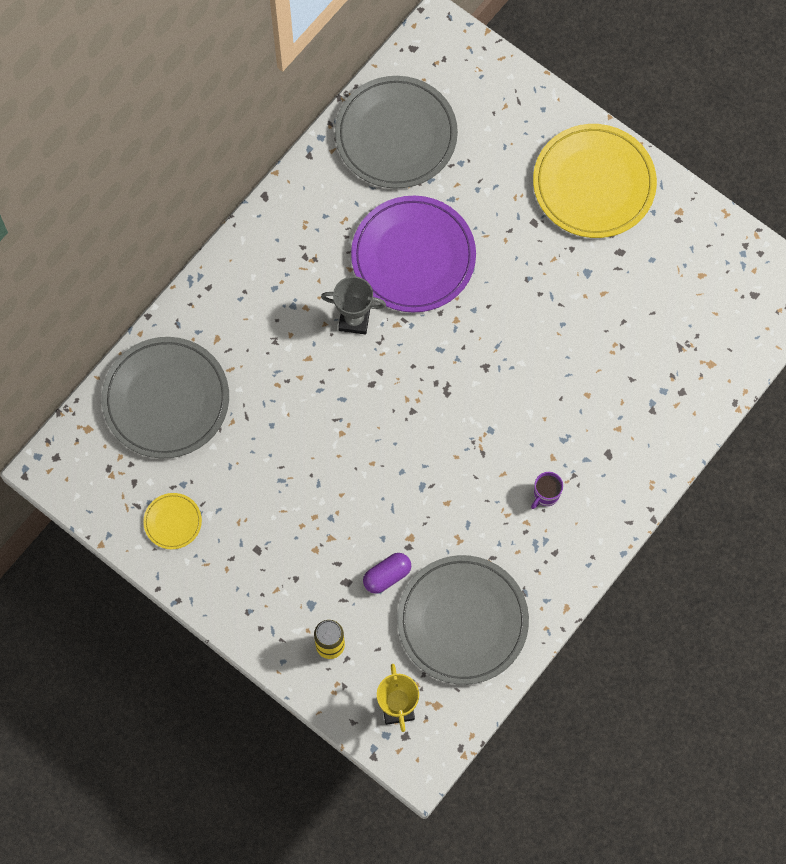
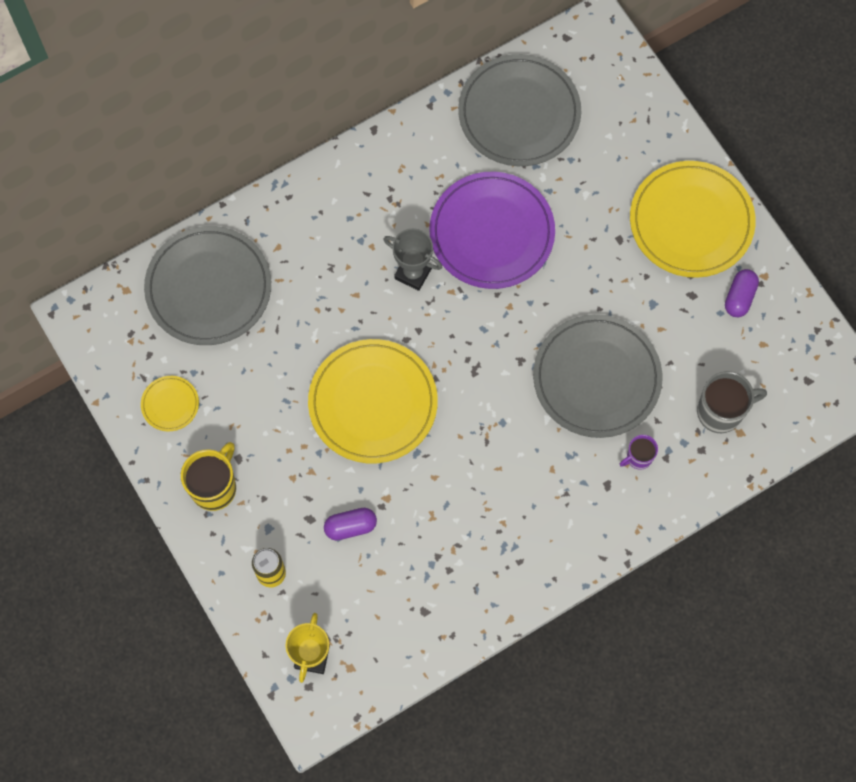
camera: 20 degrees right, 0 degrees up
grey plate [397,555,529,685] -> grey plate moved to [533,314,662,438]
purple mug [531,472,563,509] -> purple mug moved to [619,435,658,470]
none -> yellow mug [181,442,236,511]
none -> yellow plate [308,339,438,463]
none -> grey mug [697,371,767,433]
none -> purple capsule [725,269,759,317]

